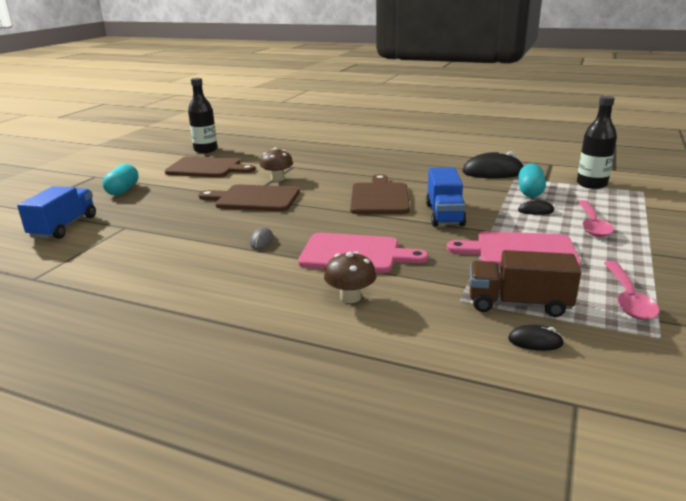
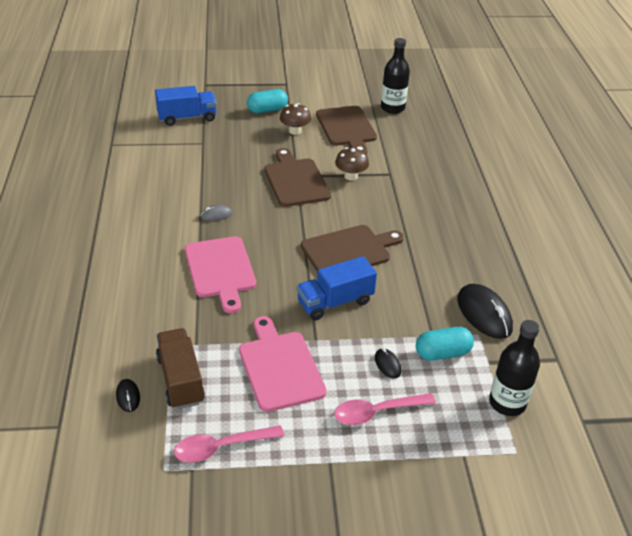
camera: 60 degrees right, 15 degrees up
brown mushroom [324,252,376,303] -> brown mushroom moved to [280,103,311,135]

